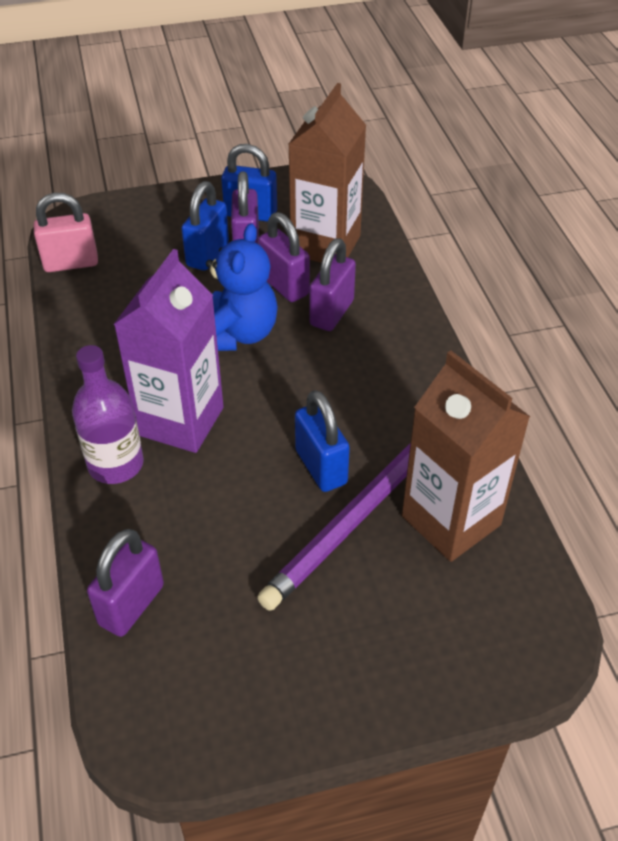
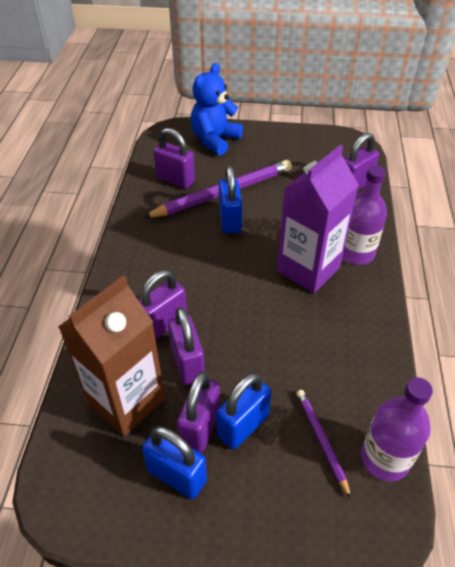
camera: 160 degrees left, 0 degrees up
pink padlock [34,192,98,272] -> purple bottle [361,377,433,482]
blue teddy bear [206,223,278,351] -> blue teddy bear moved to [191,63,243,155]
brown carton [402,351,530,562] -> purple padlock [153,128,195,189]
none -> purple pencil [297,390,351,498]

